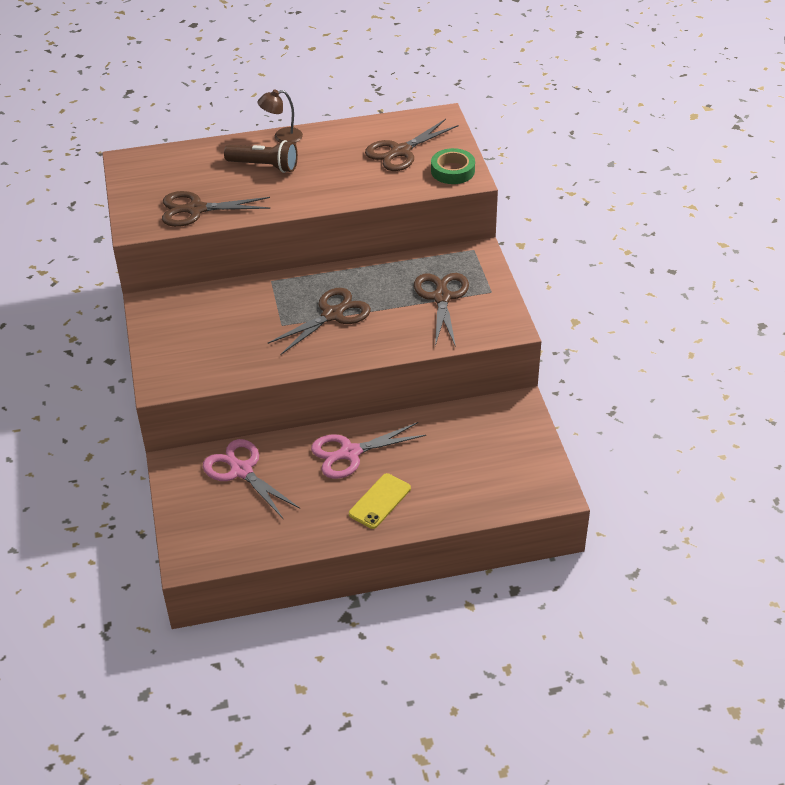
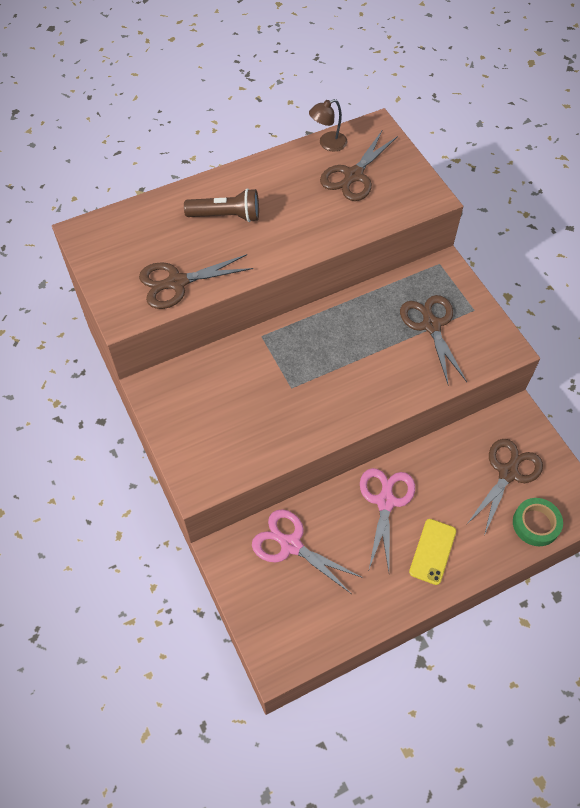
camera: 15 degrees left, 15 degrees up
brown lamp [257,90,303,143] -> brown lamp moved to [309,99,347,151]
brown scissors [268,288,371,355] -> brown scissors moved to [466,439,543,535]
pink scissors [311,422,426,479] -> pink scissors turned 135 degrees clockwise [360,468,415,572]
green tape [431,148,475,184] -> green tape moved to [513,498,563,546]

